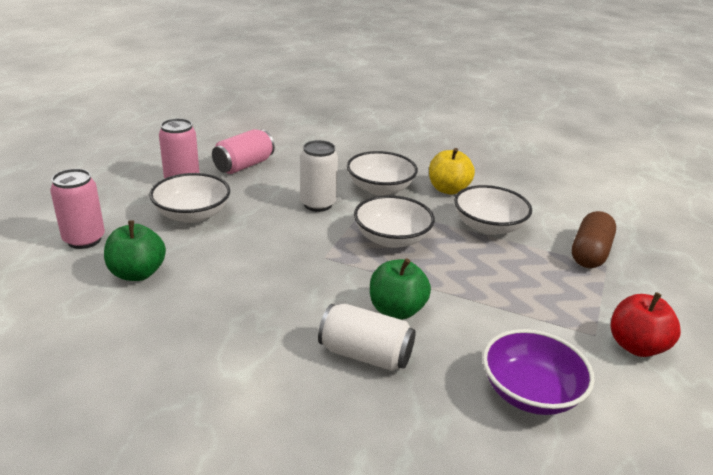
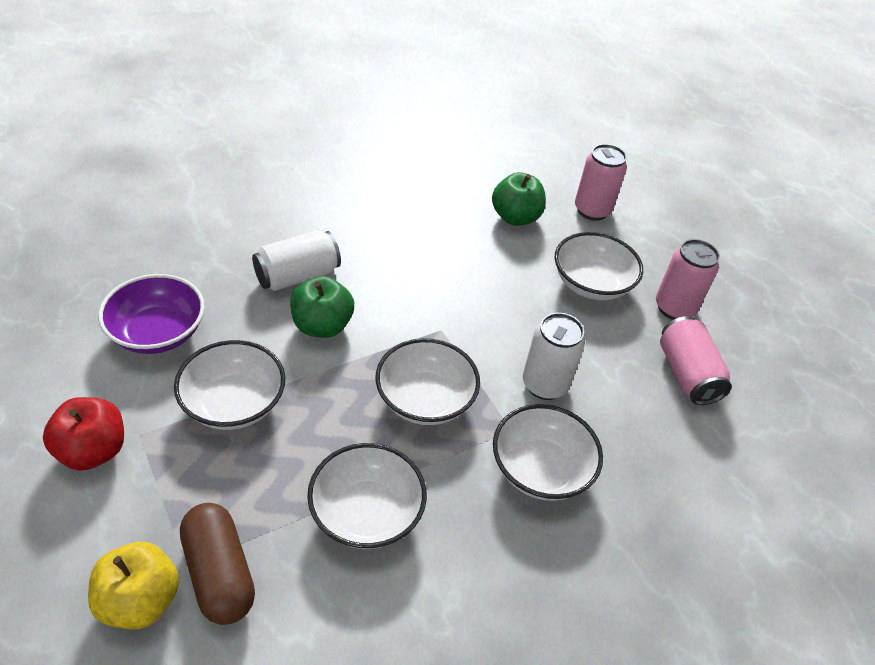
camera: 125 degrees right, 15 degrees up
yellow apple [429,148,475,194] -> yellow apple moved to [88,542,179,629]
none -> white bowl [174,340,285,430]

